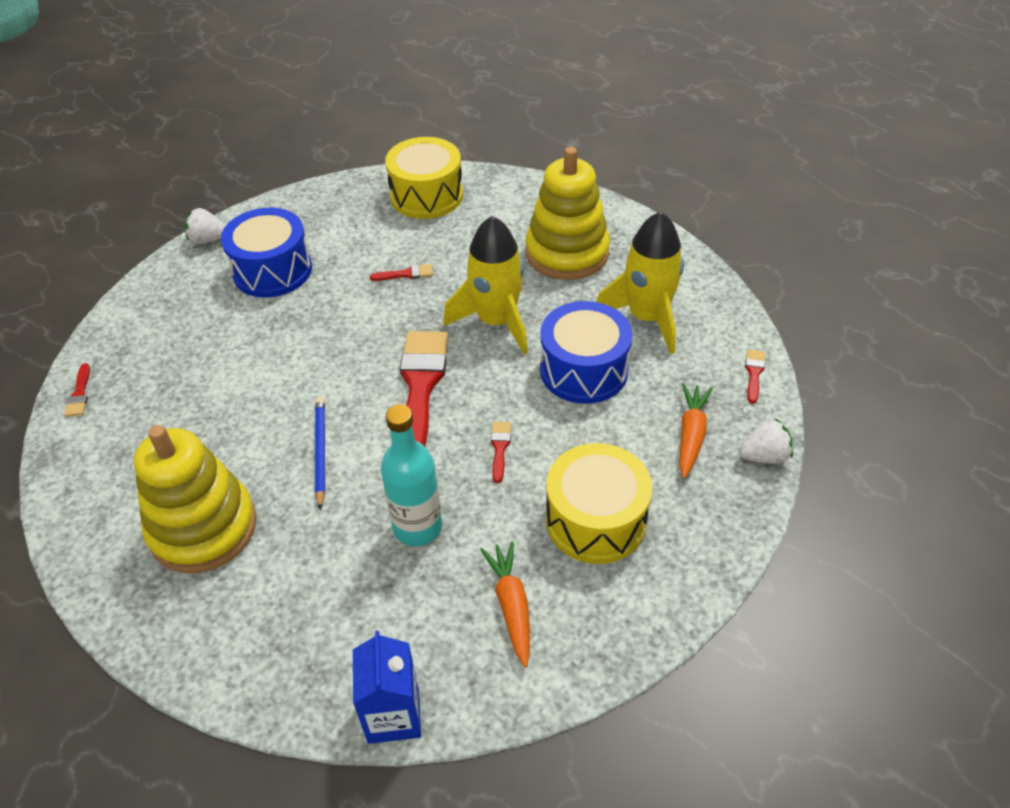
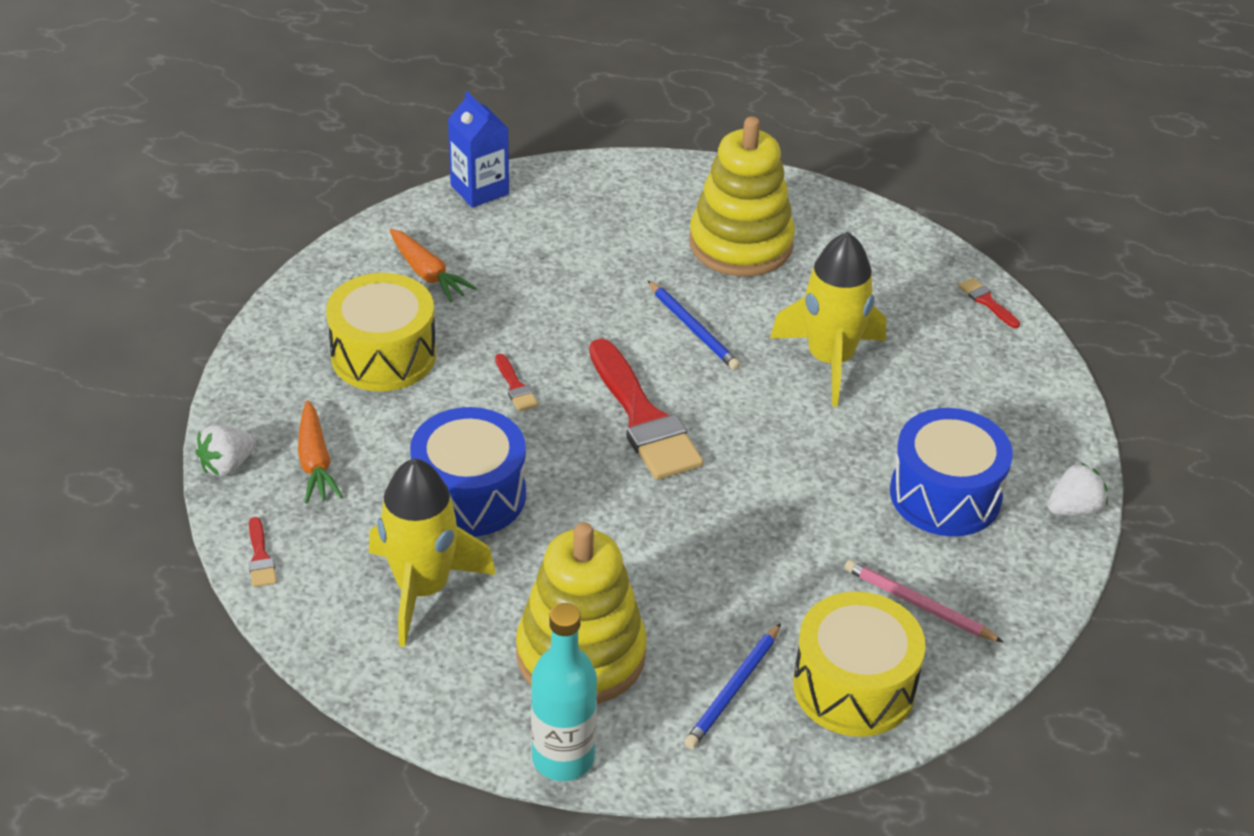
camera: 150 degrees right, 5 degrees down
red brush [370,264,433,281] -> none
turquoise bottle [381,404,442,546] -> turquoise bottle moved to [531,603,597,781]
yellow rocket [443,216,528,355] -> yellow rocket moved to [770,232,886,406]
none -> blue pencil [684,623,781,749]
none -> pink pencil [844,560,1003,642]

